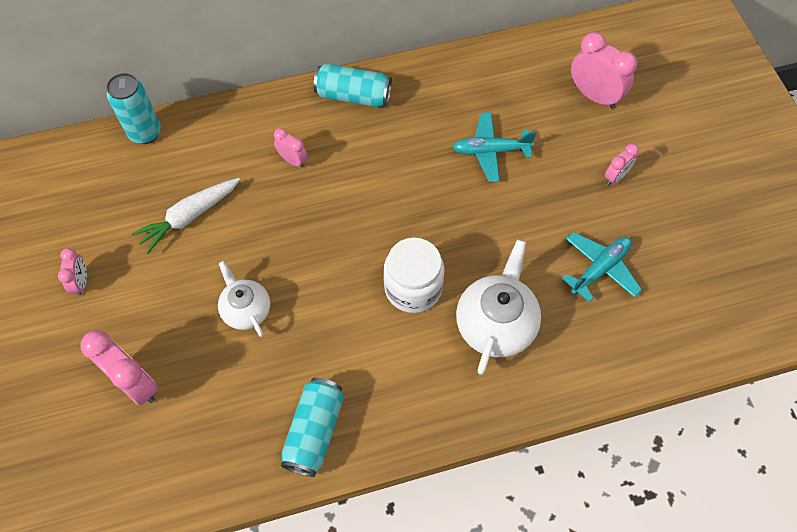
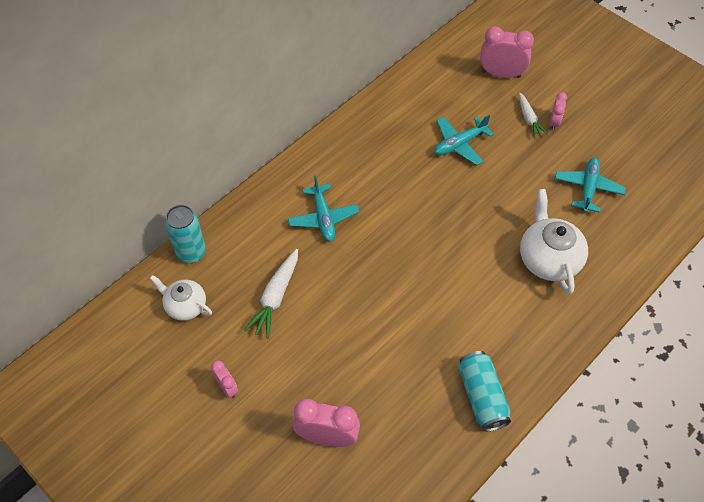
camera: 30 degrees left, 5 degrees down
white teapot [218,261,270,337] -> white teapot moved to [150,275,212,321]
pink clock [274,128,308,168] -> turquoise plane [288,175,359,242]
turquoise can [313,63,392,107] -> none
white jar [383,238,444,313] -> none
none -> white carrot [519,92,548,138]

